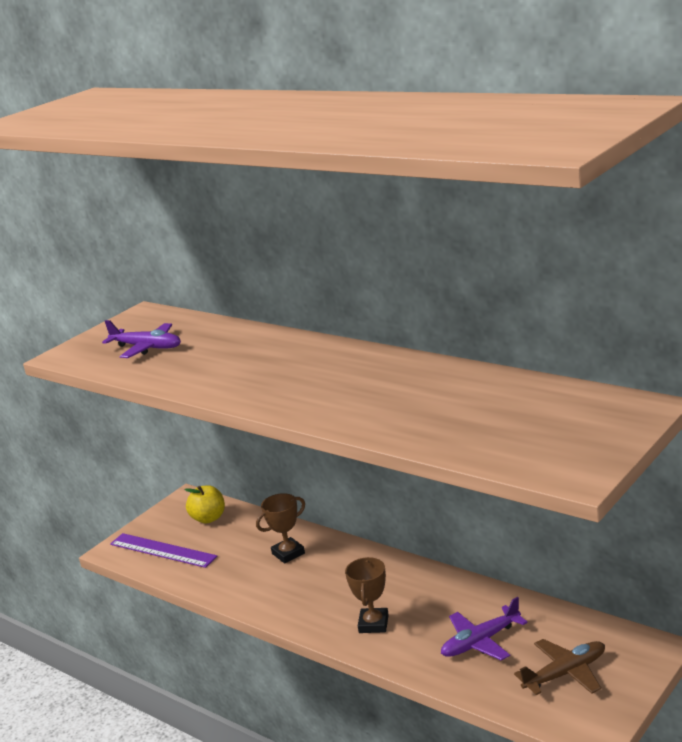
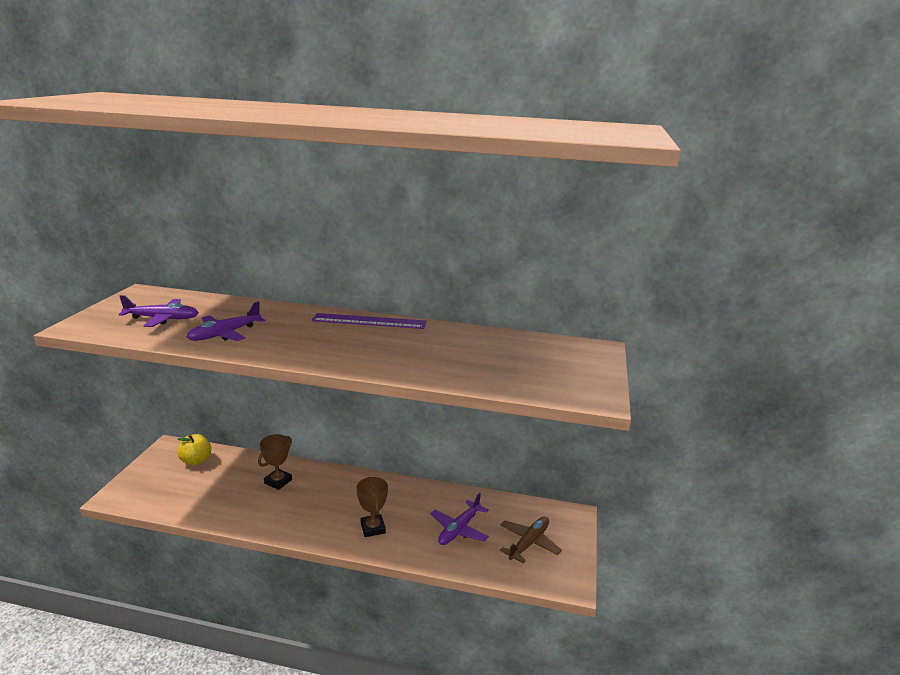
camera: 30 degrees left, 0 degrees up
purple ruler [110,533,218,568] -> purple ruler moved to [312,313,426,329]
none -> purple plane [187,301,265,341]

